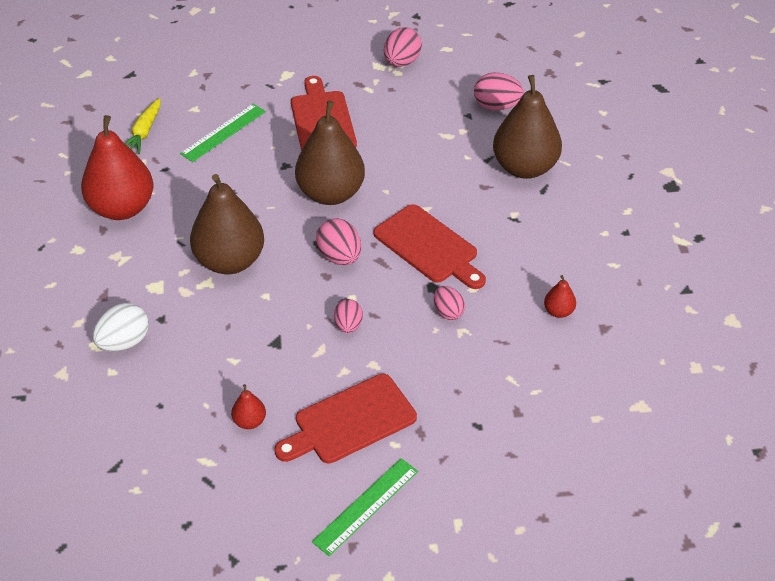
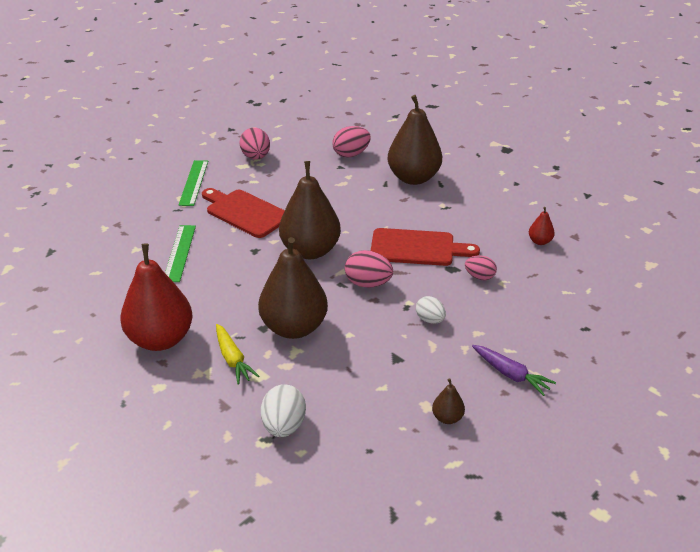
camera: 40 degrees left, 10 degrees down
yellow carrot [125,98,161,154] -> yellow carrot moved to [216,324,259,384]
red pear [231,384,266,429] -> brown pear [432,378,465,424]
red cutting board [274,374,417,463] -> purple carrot [472,345,556,396]
green ruler [312,458,418,556] -> green ruler moved to [178,160,208,206]
pink egg [334,299,363,333] -> white egg [416,296,446,324]

